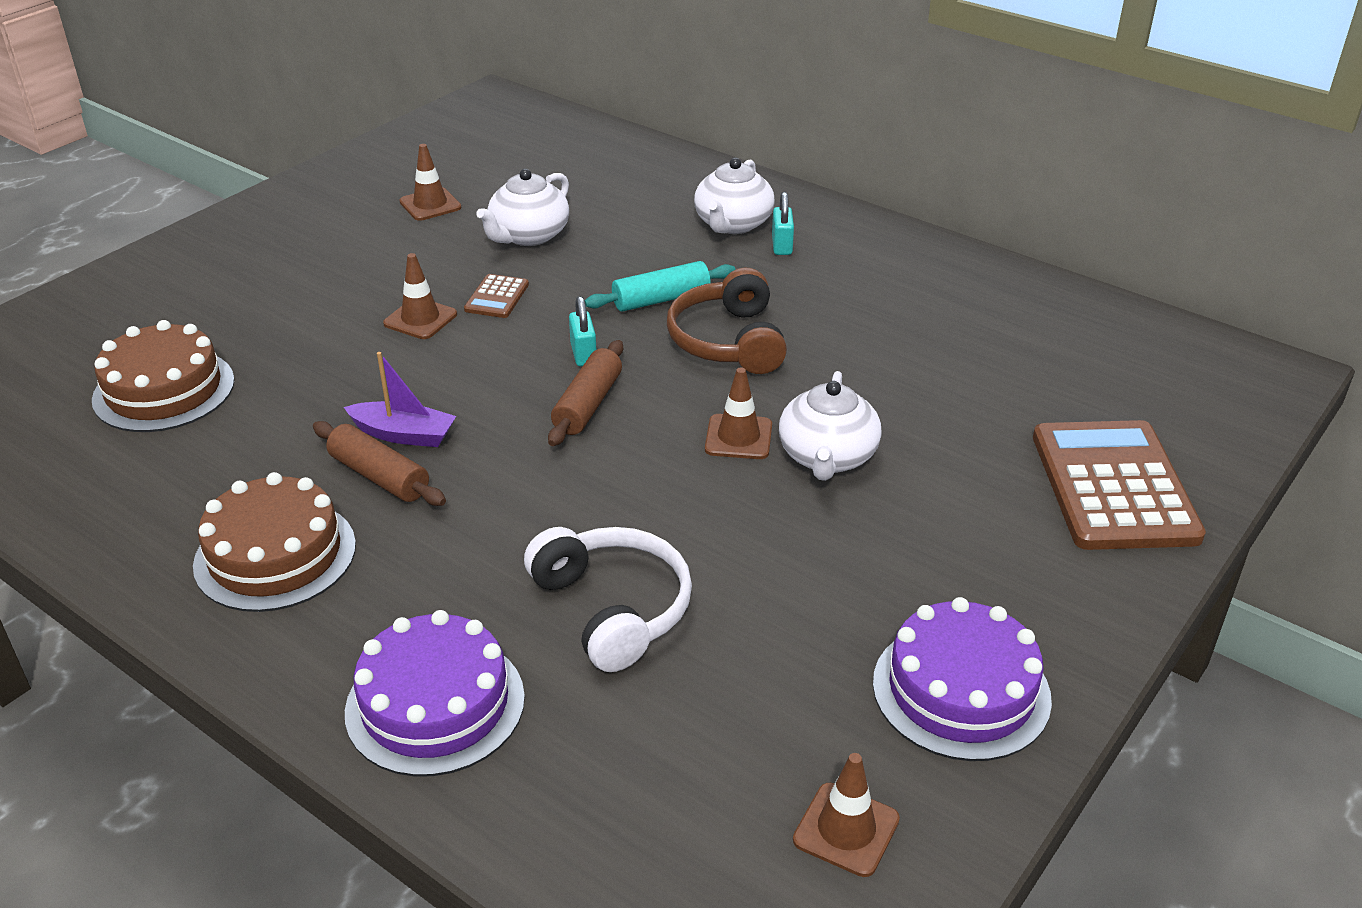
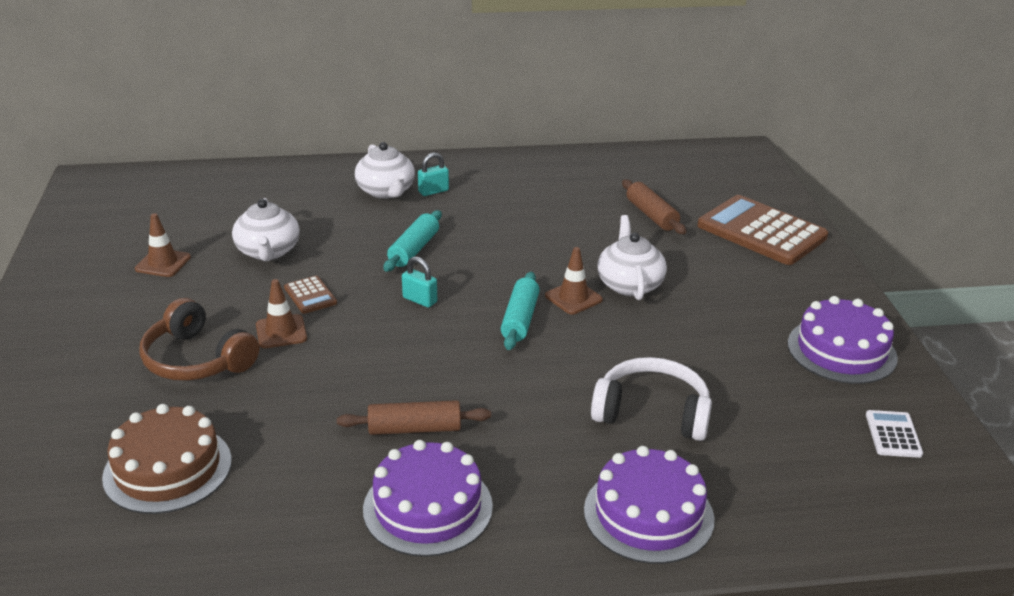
camera: 45 degrees left, 5 degrees down
brown cake [193,472,356,612] -> purple cake [363,440,493,557]
purple boat [344,352,456,447] -> none
brown rolling pin [548,340,623,446] -> brown rolling pin moved to [622,179,686,234]
brown headphones [667,267,787,374] -> brown headphones moved to [139,298,259,381]
turquoise padlock [772,192,794,255] -> turquoise padlock turned 75 degrees counterclockwise [418,153,449,196]
white teapot [779,371,881,481] -> white teapot turned 150 degrees counterclockwise [597,215,667,300]
brown traffic cone [793,753,900,877] -> white calculator [866,410,923,458]
none -> turquoise rolling pin [501,272,540,350]

